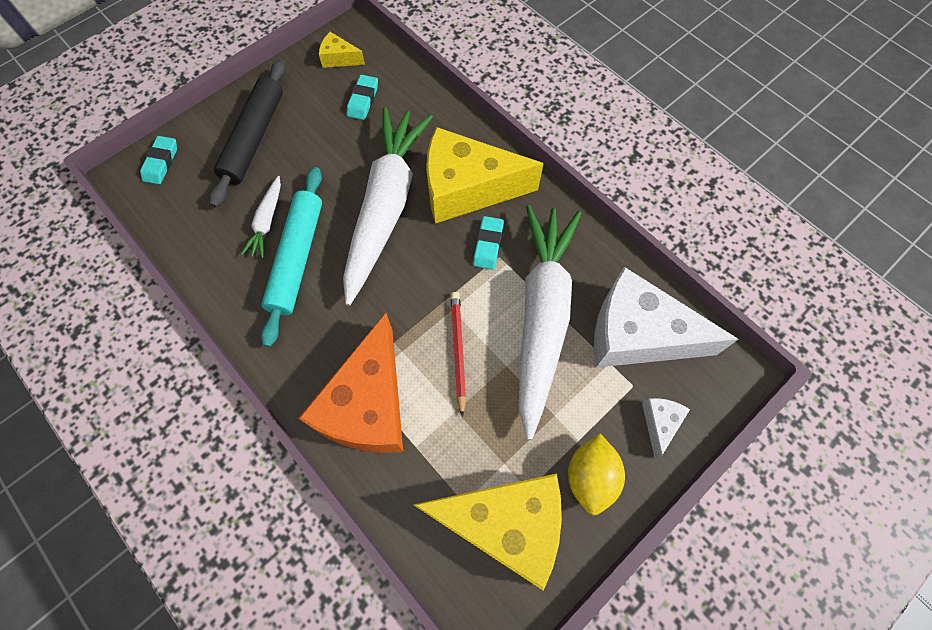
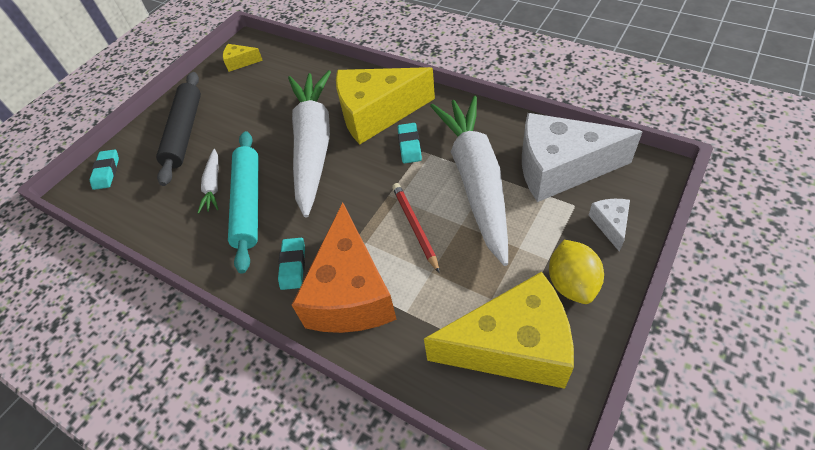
camera: 10 degrees left, 15 degrees down
turquoise eraser [347,75,378,120] -> turquoise eraser moved to [278,238,305,290]

